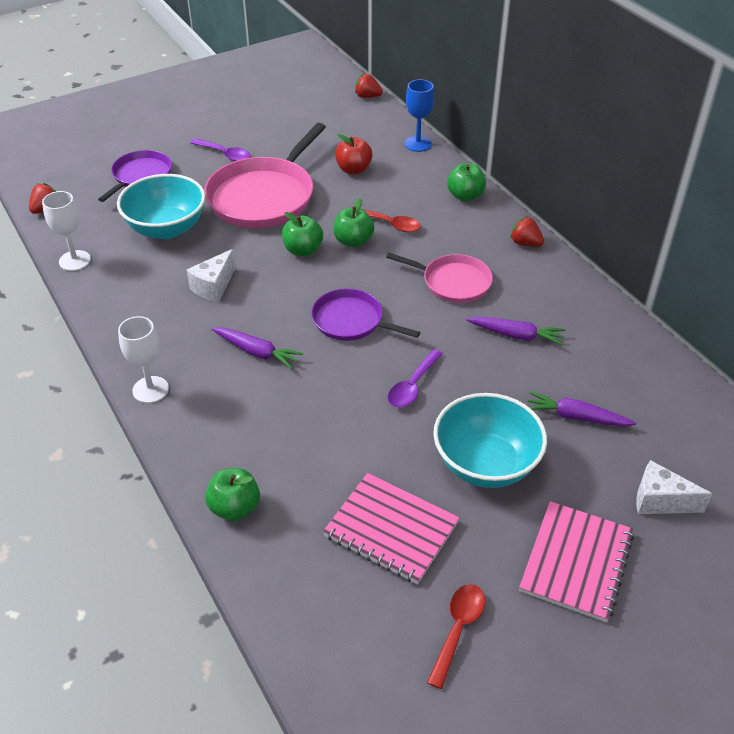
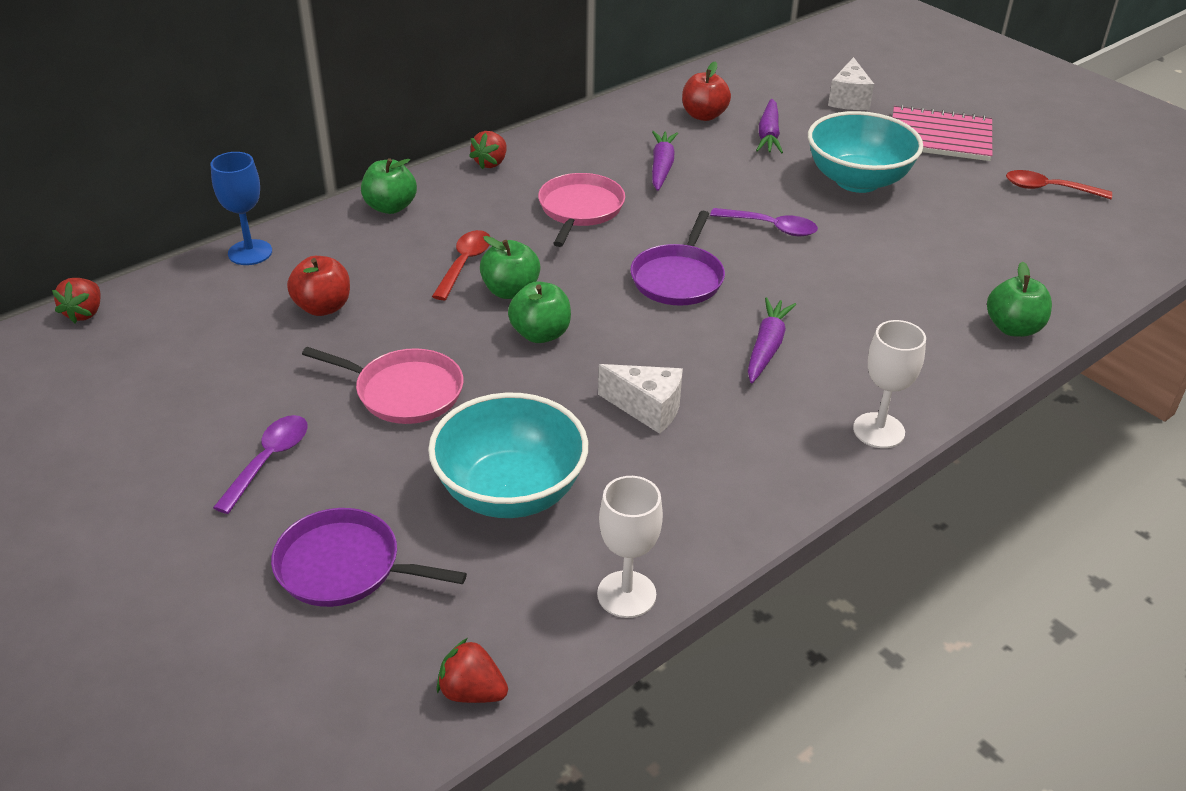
camera: 100 degrees left, 5 degrees down
pink pan [204,123,326,228] -> pink pan [302,347,464,424], size x0.57
pink notebook [323,473,460,584] -> none
none -> red apple [682,62,731,121]

